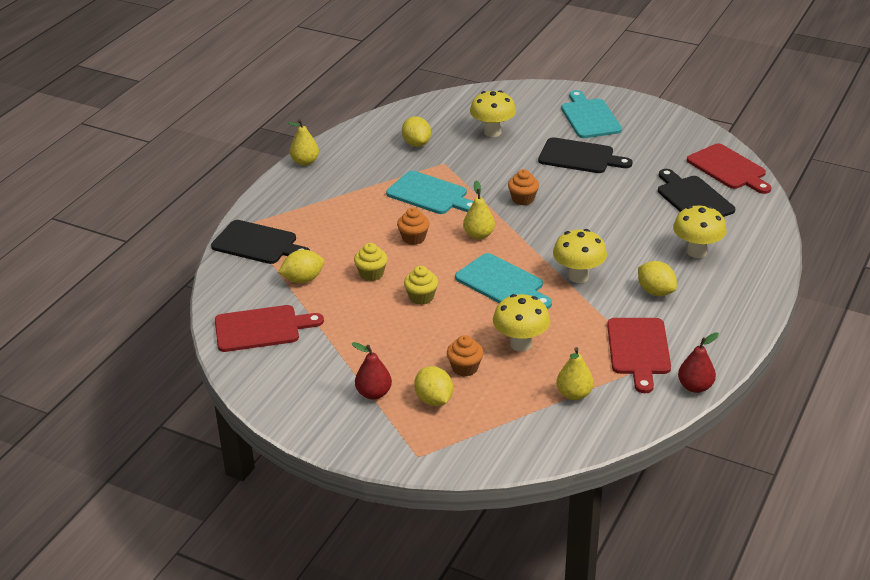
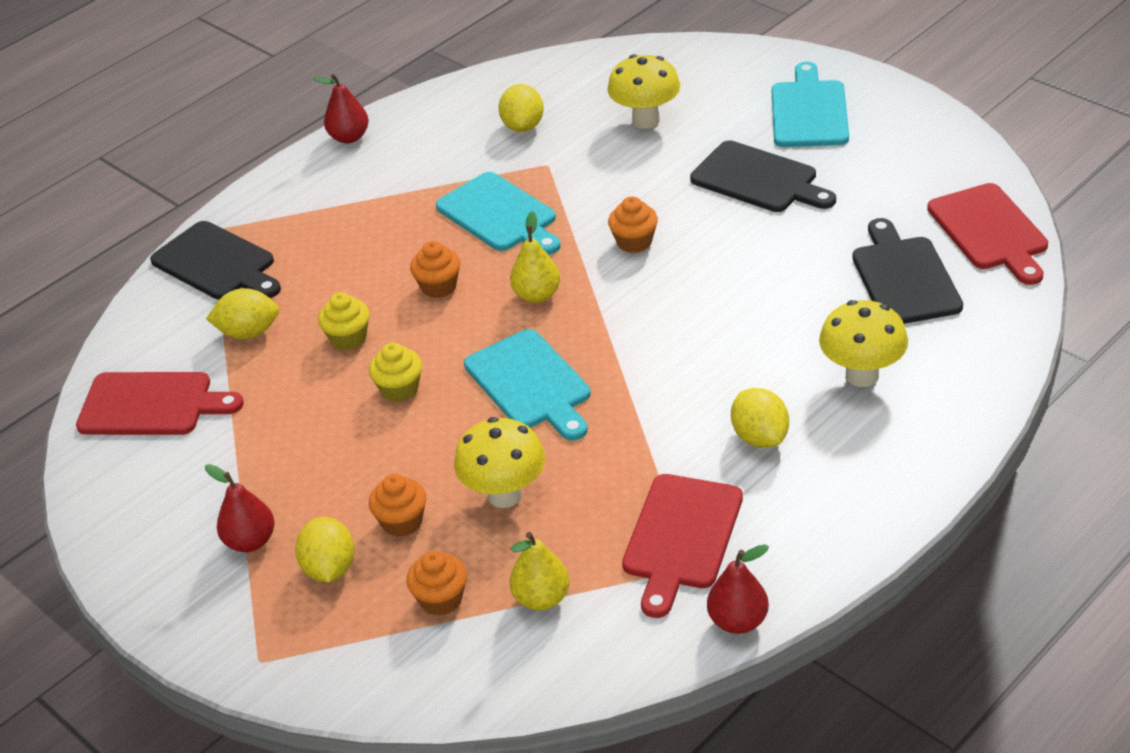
camera: 20 degrees right, 5 degrees up
yellow pear [288,119,319,166] -> red pear [313,74,369,143]
yellow mushroom [553,229,607,283] -> none
none -> orange cupcake [406,551,467,616]

